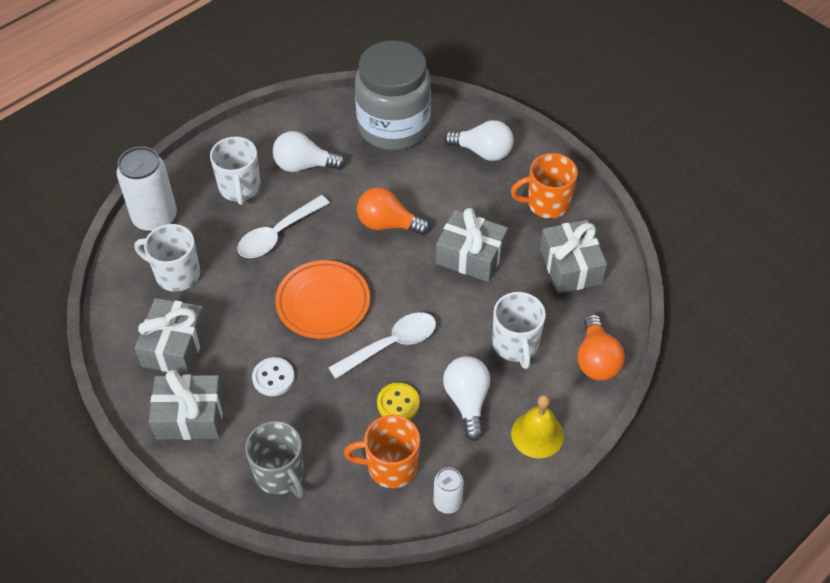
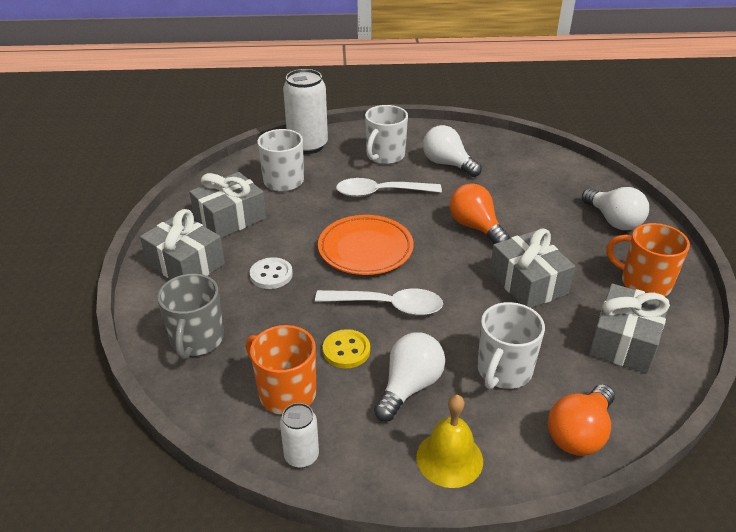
camera: 40 degrees right, 15 degrees down
grey jar [355,40,431,150] -> none

